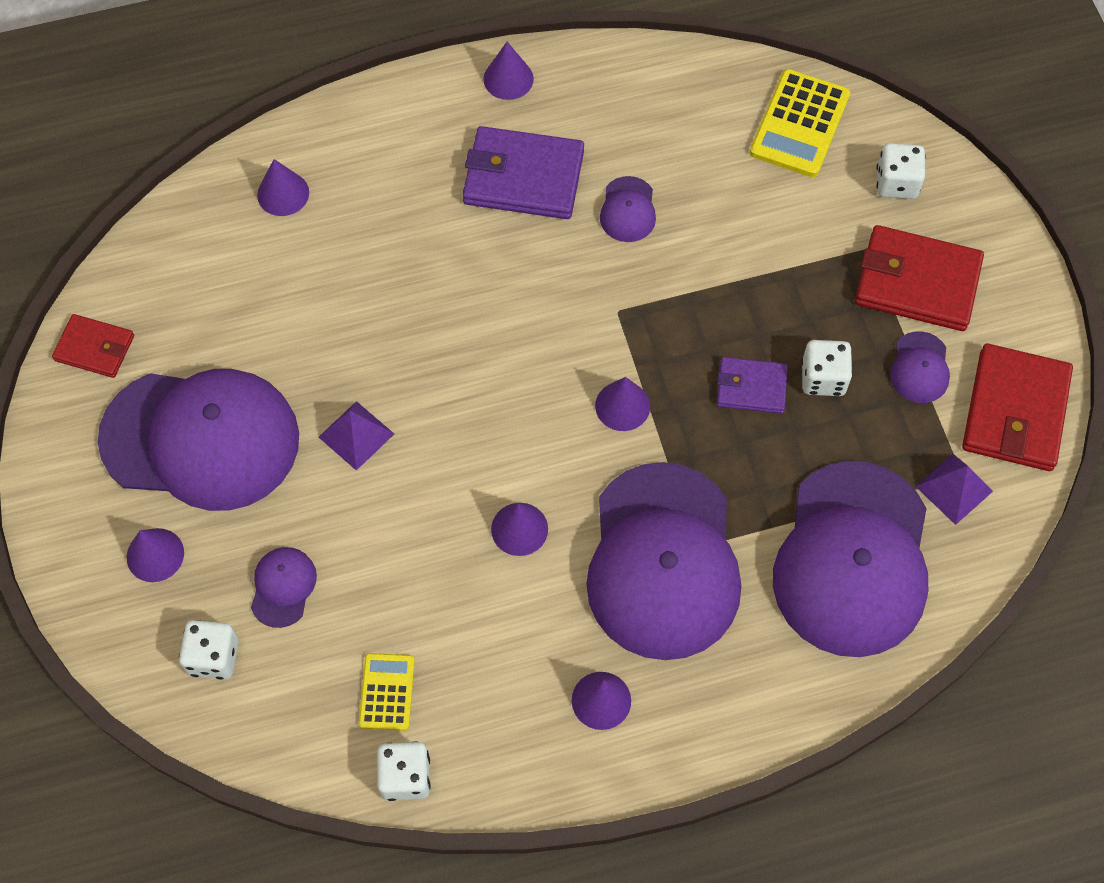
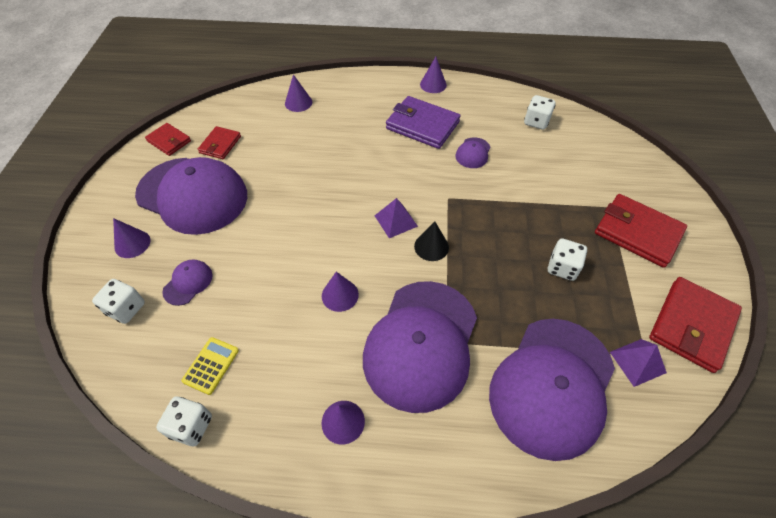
camera: 20 degrees right, 10 degrees down
purple pyramid [319,401,394,470] -> purple pyramid moved to [375,198,418,238]
purple cone [595,377,650,431] -> black cone [414,221,449,261]
purple wallet [717,357,788,414] -> none
yellow calculator [750,69,850,177] -> none
white dice [876,143,925,199] -> white dice moved to [524,95,556,130]
purple cap [890,331,950,403] -> none
none -> red wallet [198,126,241,159]

